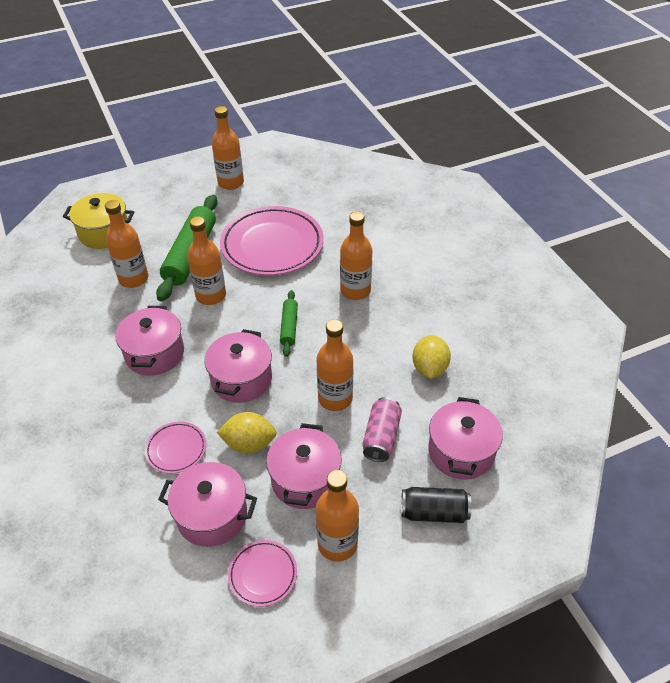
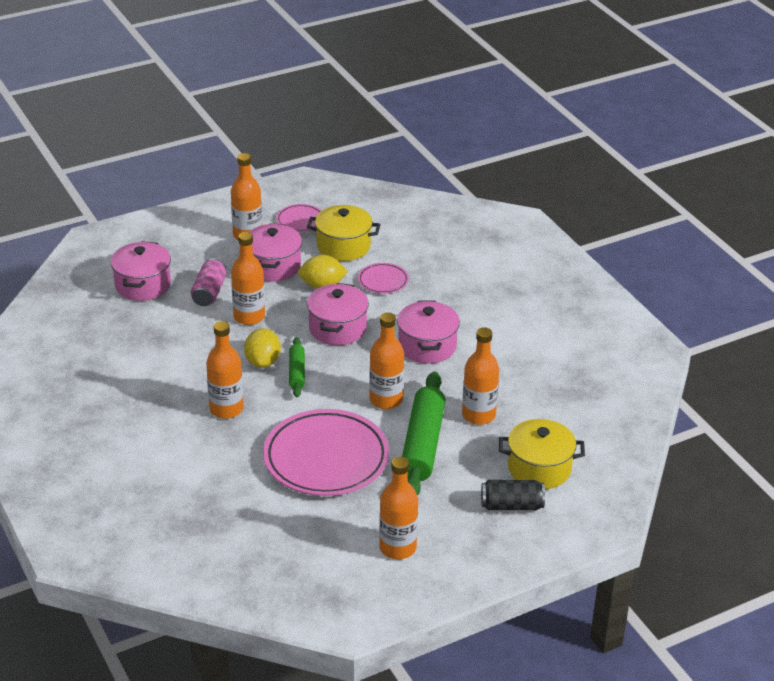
camera: 175 degrees right, 10 degrees down
pink pot [158,462,257,547] -> yellow pot [307,205,381,261]
black can [401,487,471,523] -> black can moved to [481,480,545,511]
yellow lemon [412,335,451,379] -> yellow lemon moved to [244,328,281,368]

